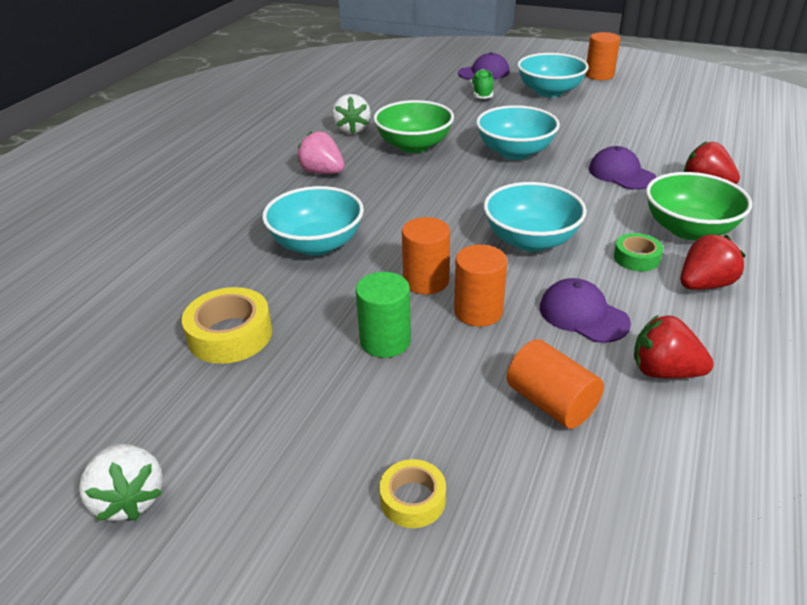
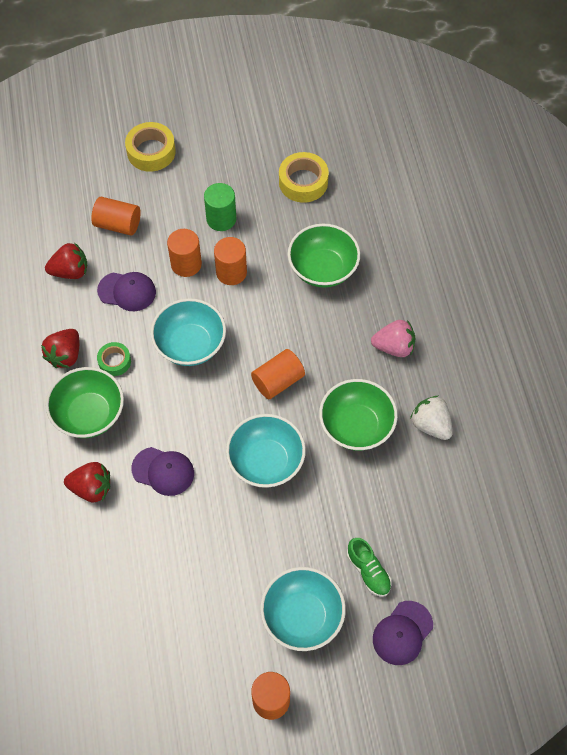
camera: 145 degrees right, 25 degrees up
white strawberry [79,444,163,521] -> none
turquoise bowl [262,186,364,256] -> green bowl [288,224,360,287]
yellow tape [379,459,446,528] -> yellow tape [125,122,176,172], size x1.65
none -> orange cylinder [251,349,305,399]

